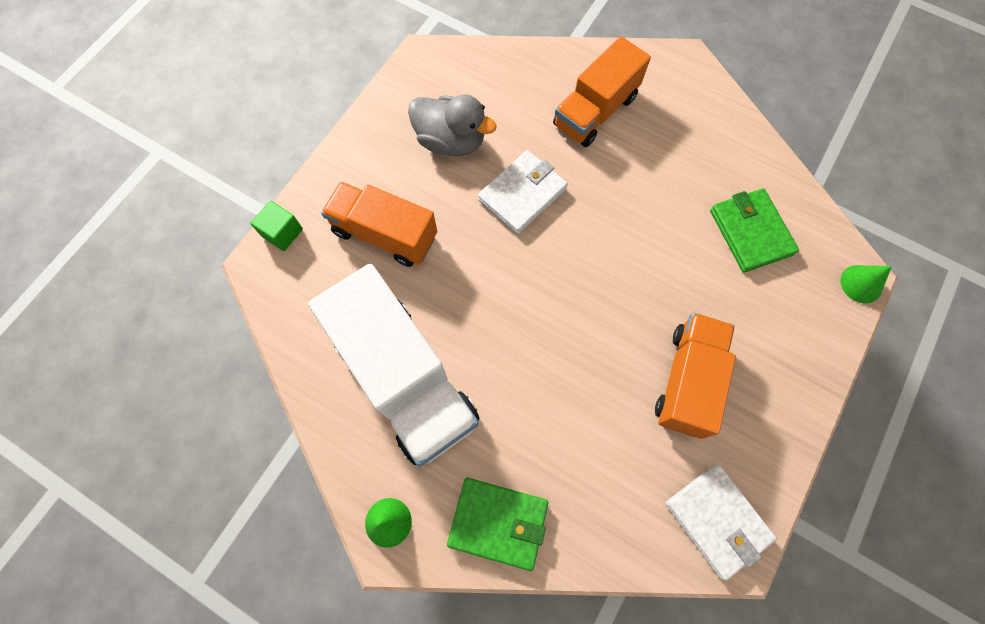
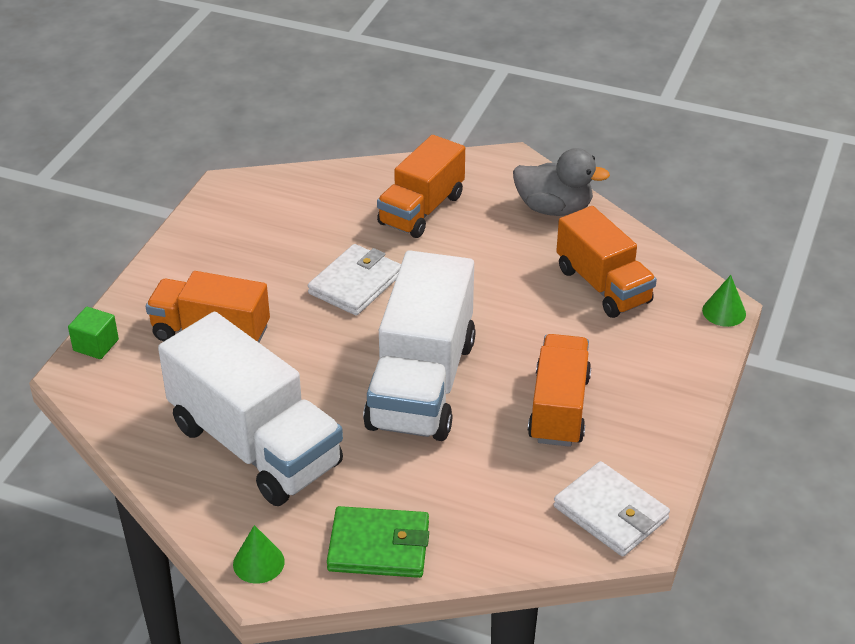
camera: 10 degrees left, 30 degrees down
grey duck [408,94,497,156] -> grey duck moved to [513,148,610,216]
green wallet [710,188,799,272] -> orange truck [556,206,657,318]
none -> white truck [363,250,476,441]

